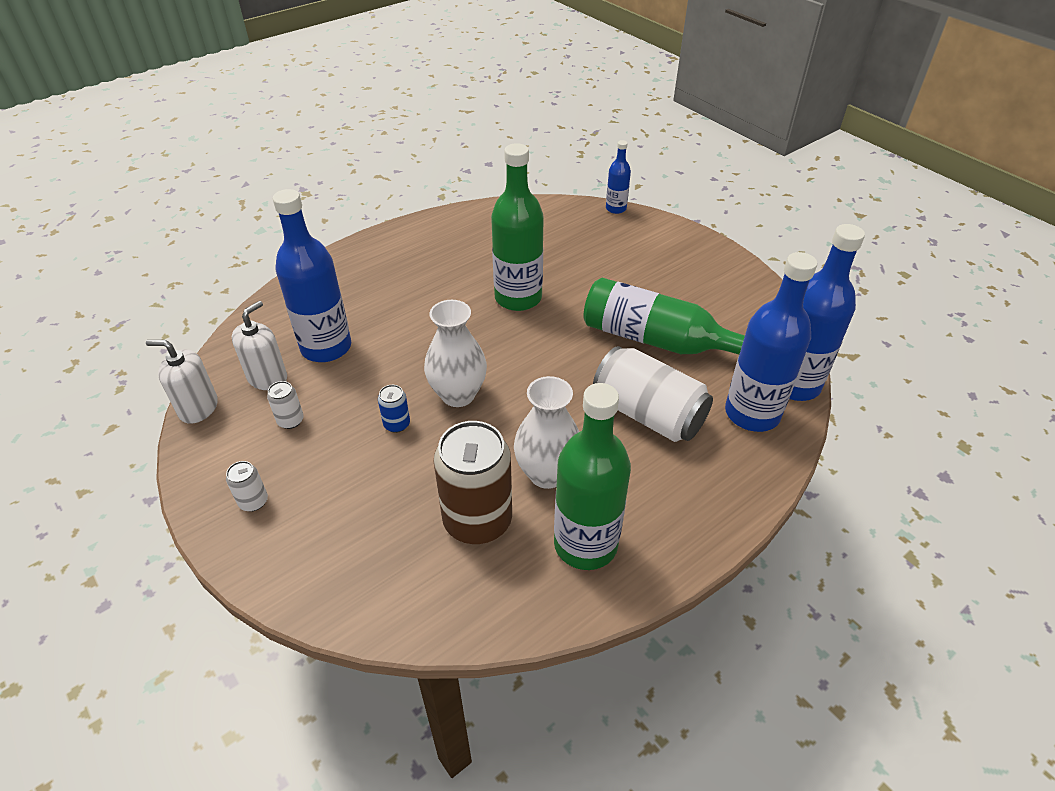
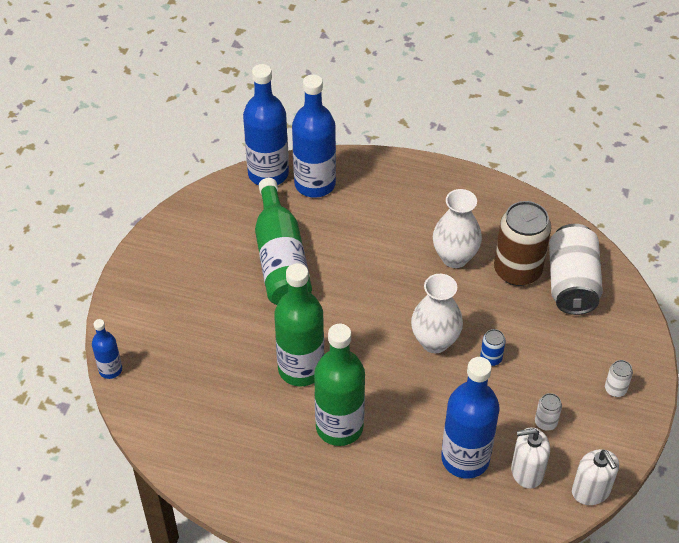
camera: 125 degrees left, 5 degrees up
green bottle [554,383,631,570] -> green bottle moved to [314,324,365,446]
white can [593,346,713,442] -> white can moved to [549,224,603,315]

